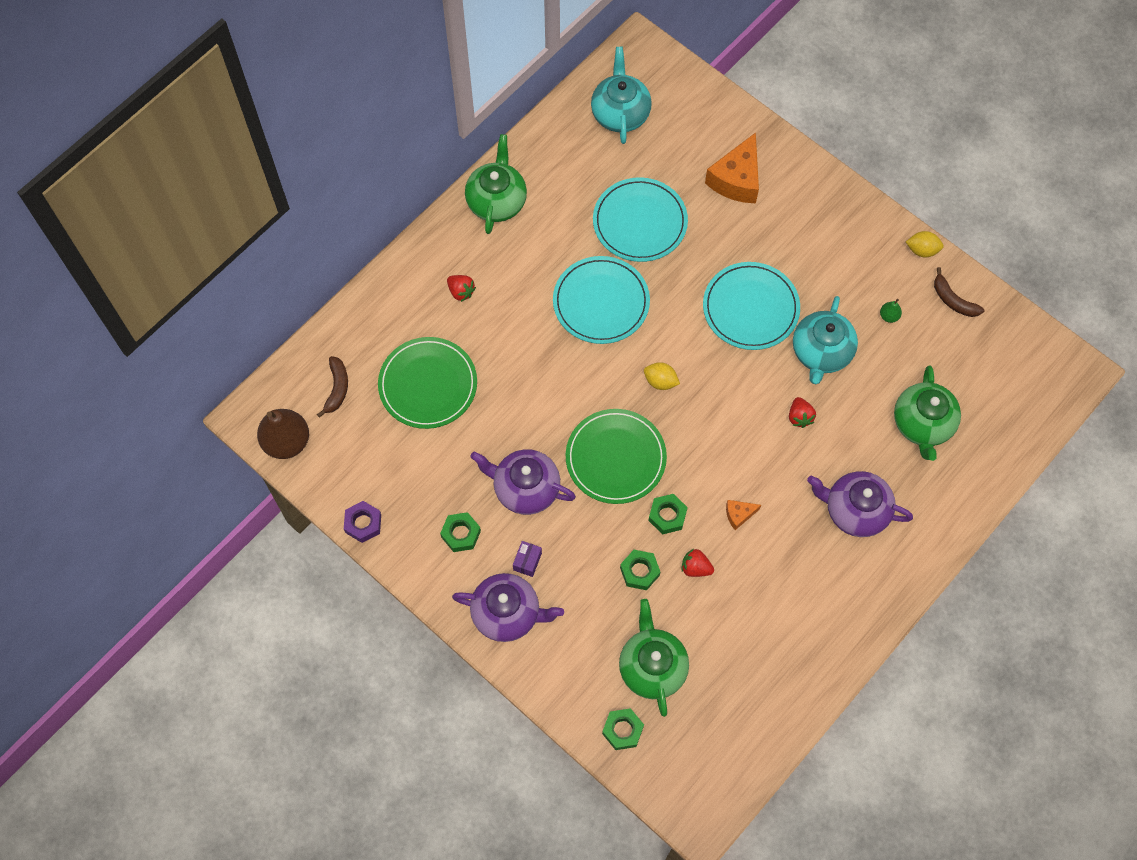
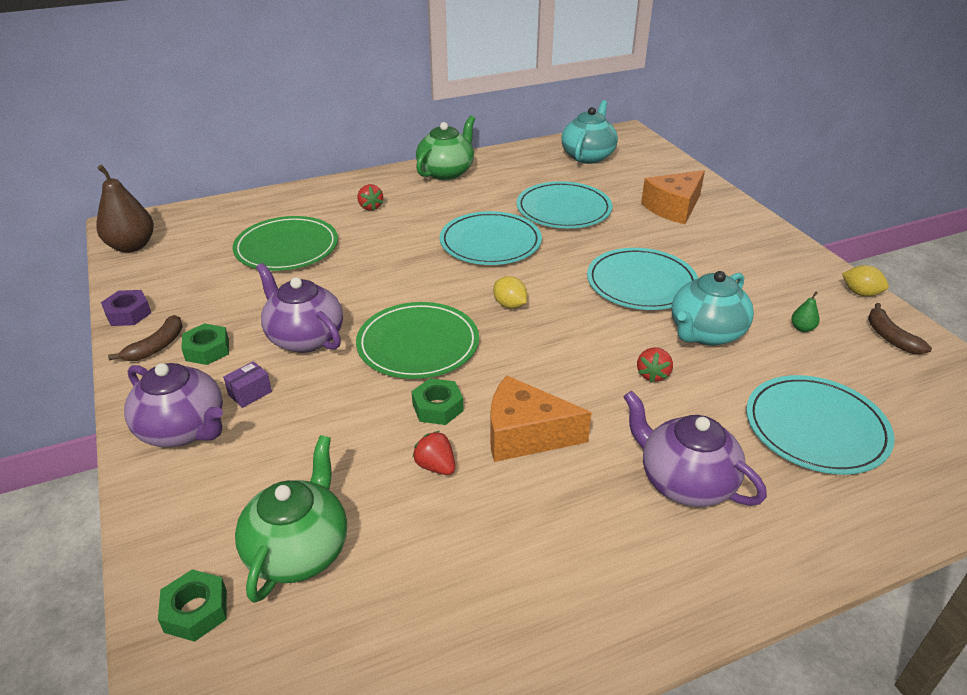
camera: 25 degrees right, 30 degrees down
brown banana [317,356,348,418] -> brown banana moved to [108,315,183,361]
green nut [620,550,660,590] -> none
orange cheese [726,500,761,530] -> orange cheese [490,375,592,462], size x2.10
green teapot [894,365,961,461] -> turquoise plate [746,375,895,474]

